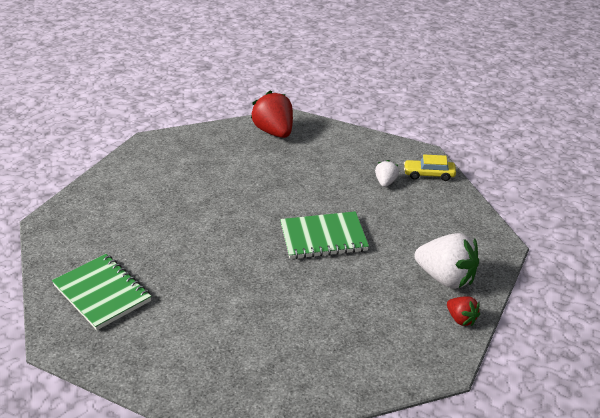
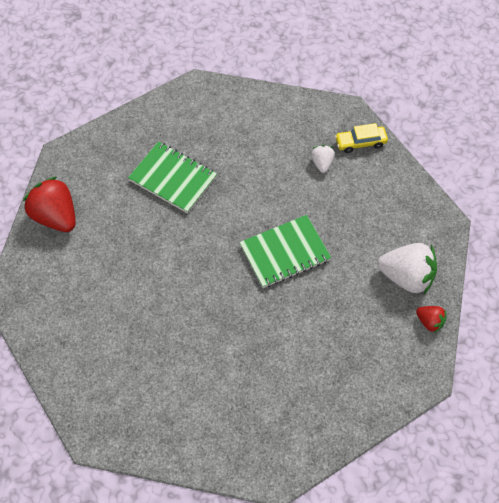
camera: 15 degrees left, 25 degrees up
green notebook [52,254,151,330] -> green notebook moved to [128,141,217,213]
red strawberry [251,91,293,138] -> red strawberry moved to [23,177,76,232]

